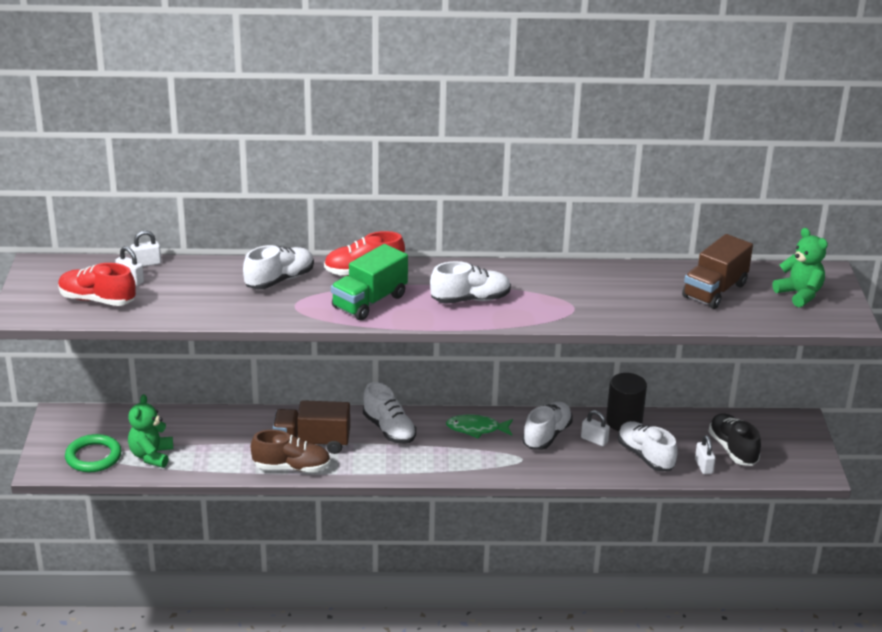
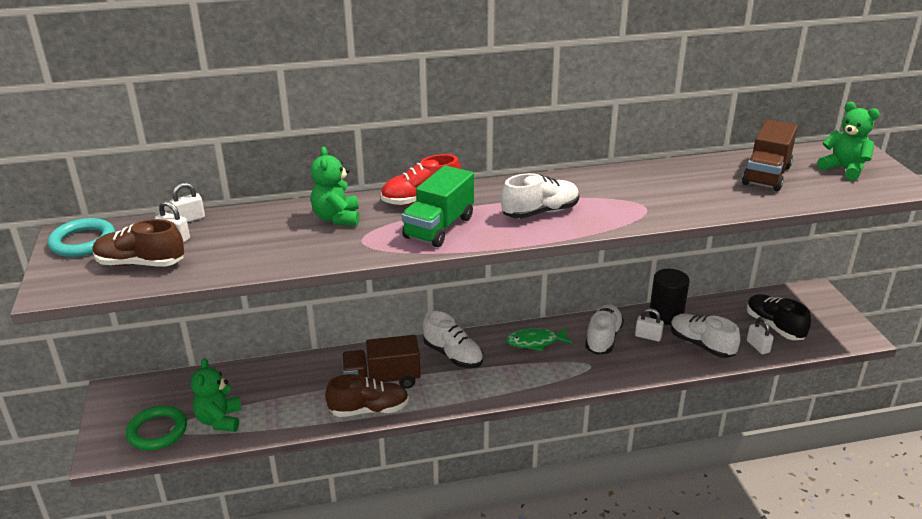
camera: 10 degrees left, 0 degrees up
red shoe [58,263,136,306] -> brown shoe [93,219,184,267]
white shoe [243,245,314,289] -> green teddy bear [311,147,359,226]
none -> turquoise ring [48,218,115,257]

